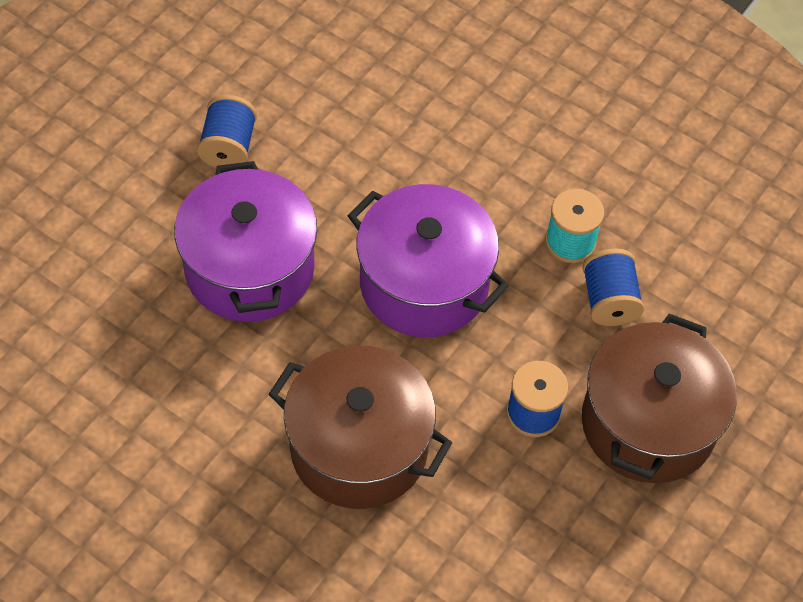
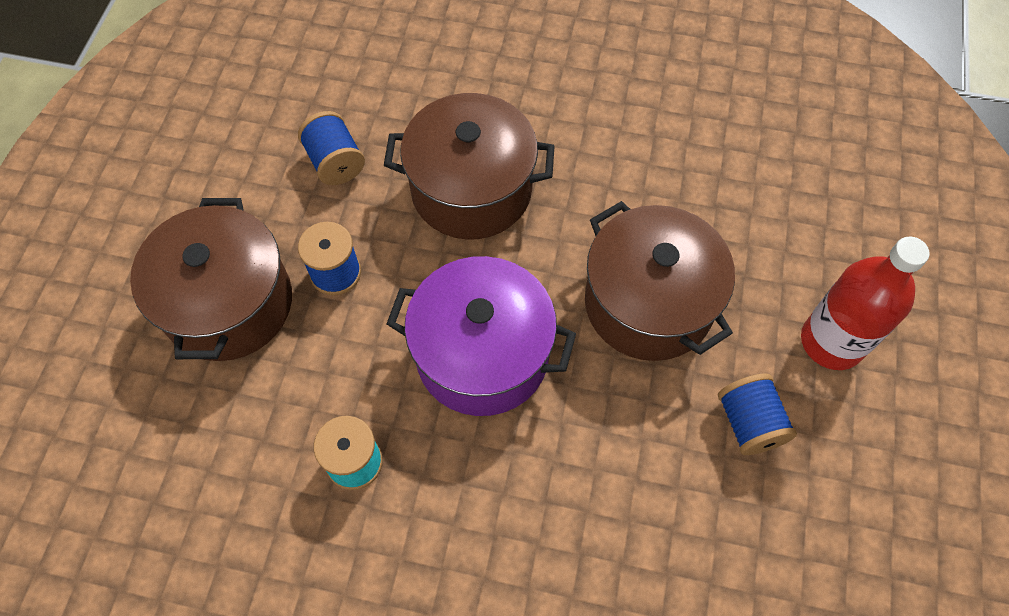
camera: 160 degrees right, 5 degrees up
purple pot [174,161,317,322] -> brown pot [585,201,735,361]
blue spool [582,248,644,326] -> blue spool moved to [298,111,365,185]
none -> red bottle [801,236,930,370]

